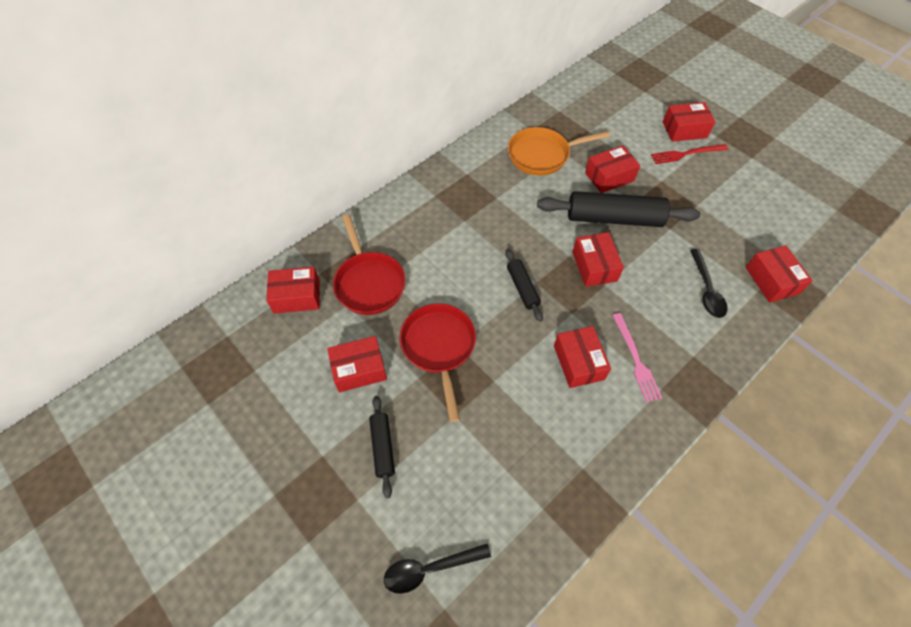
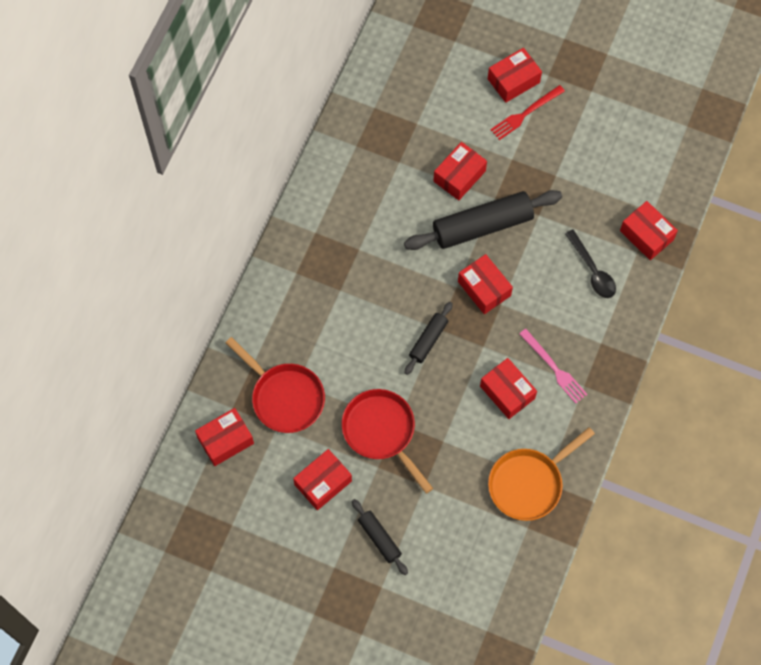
camera: 25 degrees left, 10 degrees up
black spoon [384,543,491,594] -> none
black rolling pin [505,249,543,322] -> black rolling pin turned 75 degrees clockwise [404,302,453,375]
orange pan [508,127,610,176] -> orange pan moved to [488,427,595,521]

